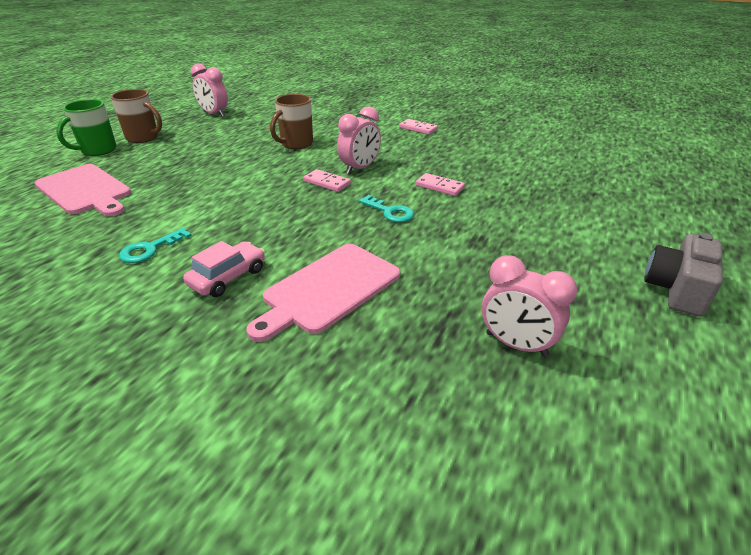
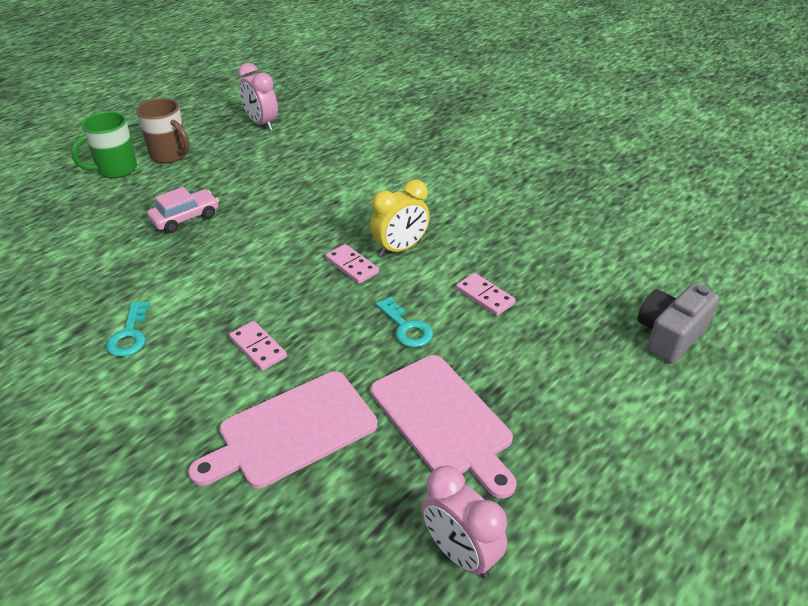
camera: 15 degrees right, 5 degrees up
pink cutting board [35,164,131,217] -> pink cutting board moved to [371,355,517,498]
turquoise key [119,228,191,263] -> turquoise key turned 60 degrees counterclockwise [106,301,150,357]
pink car [183,241,265,297] -> pink car moved to [147,187,219,233]
brown mug [270,94,313,149] -> none
pink clock [337,106,381,174] -> yellow clock [370,179,430,257]
pink domino [399,119,438,135] -> pink domino moved to [229,321,287,371]
grey camera [644,233,723,317] -> grey camera moved to [638,283,719,364]

